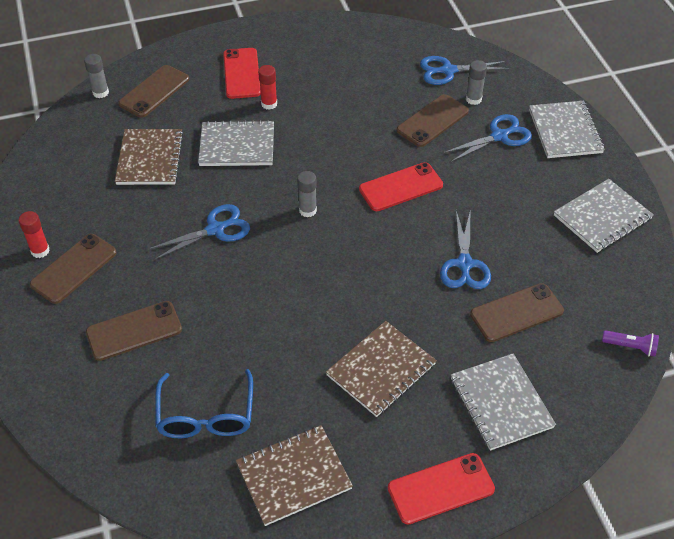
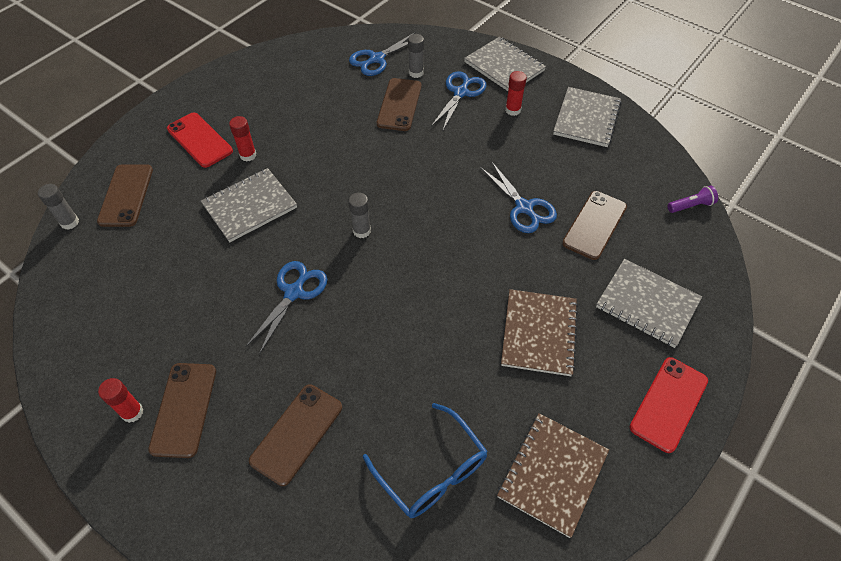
camera: 35 degrees left, 5 degrees up
brown notebook [115,129,184,185] -> none
red phone [359,162,443,211] -> none
none -> red glue stick [505,71,527,116]

